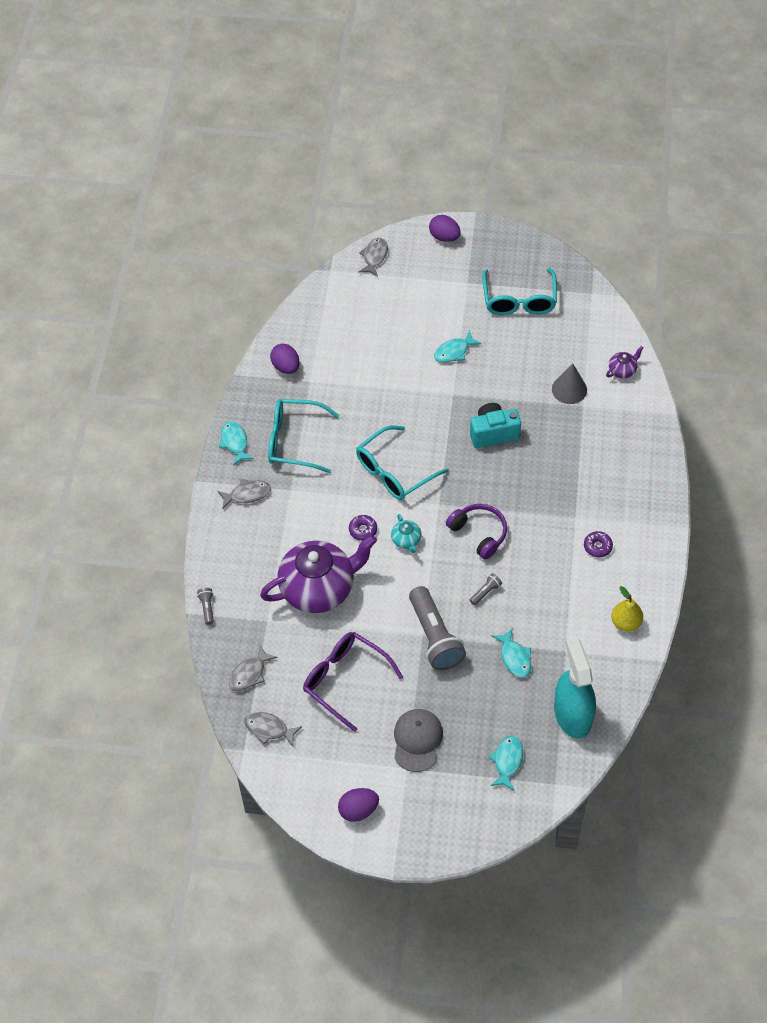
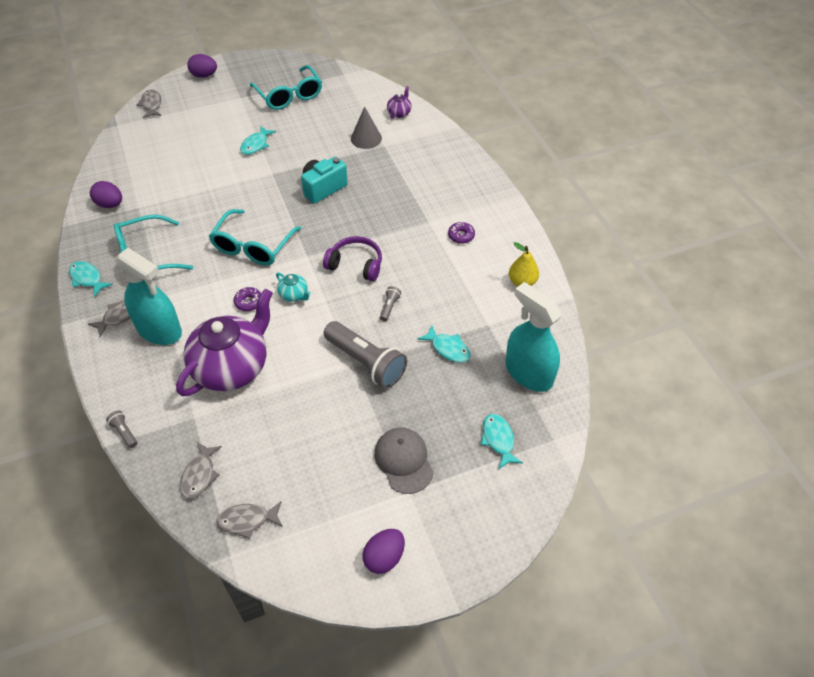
camera: 30 degrees left, 5 degrees down
purple glasses [303,632,403,732] -> none
none -> turquoise spray bottle [114,248,182,345]

